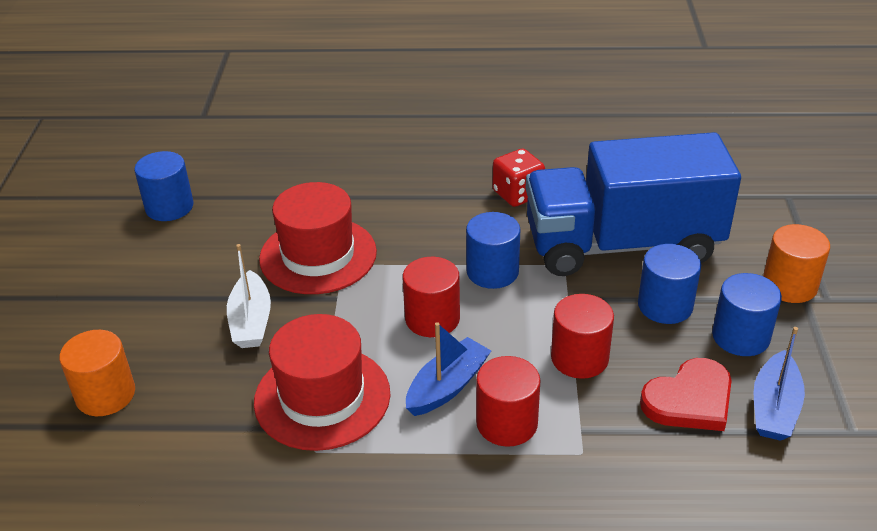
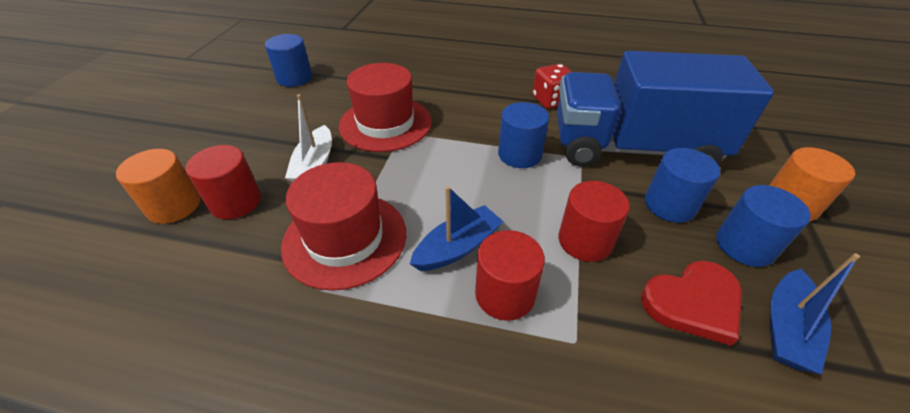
camera: 10 degrees right, 5 degrees up
red cylinder [403,257,460,337] -> red cylinder moved to [186,145,261,219]

